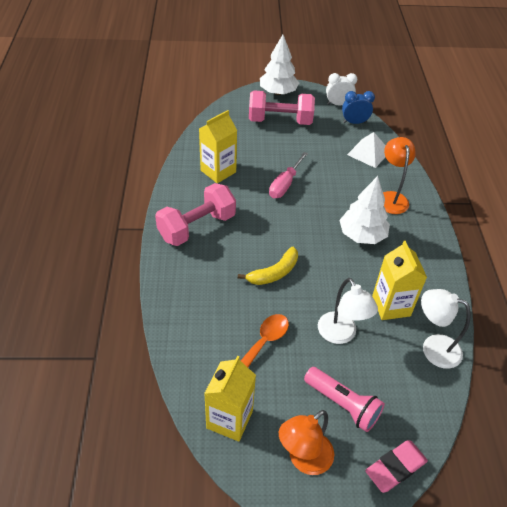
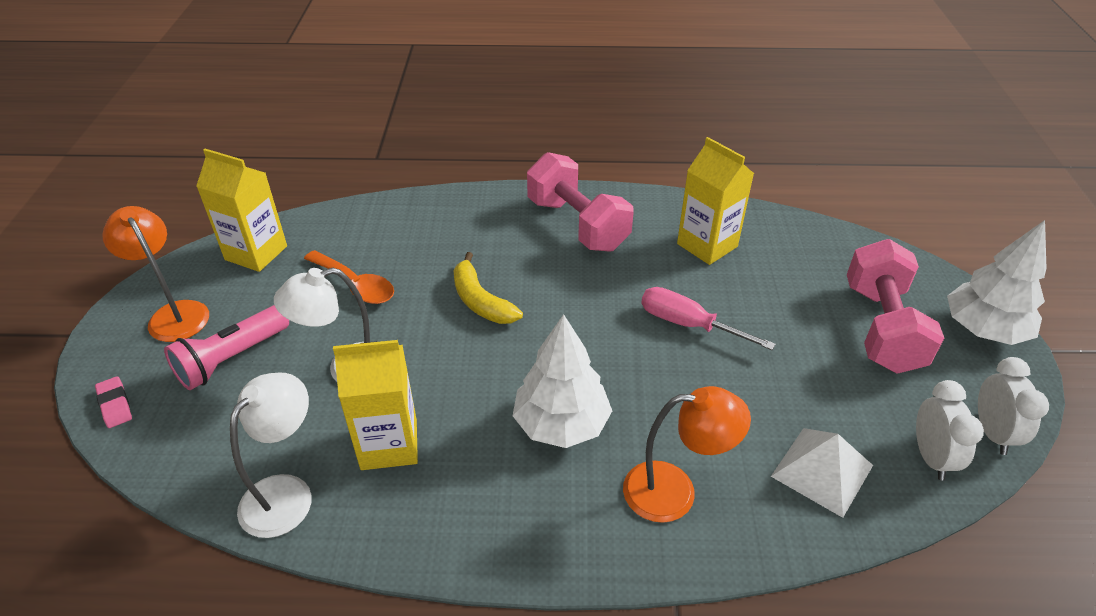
camera: 95 degrees right, 5 degrees down
blue clock [342,91,375,124] -> white clock [916,380,984,481]
pink eraser [365,440,428,493] -> pink eraser [95,376,132,428], size x0.61

